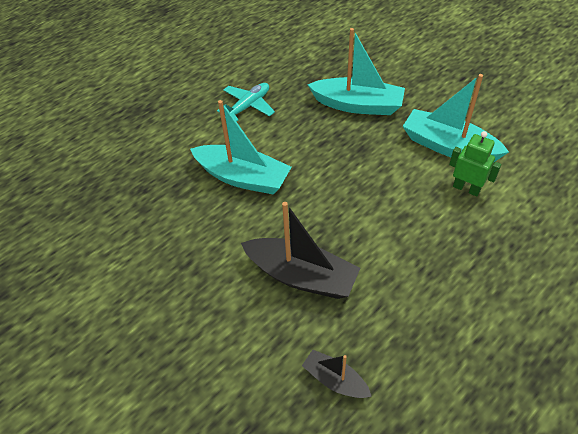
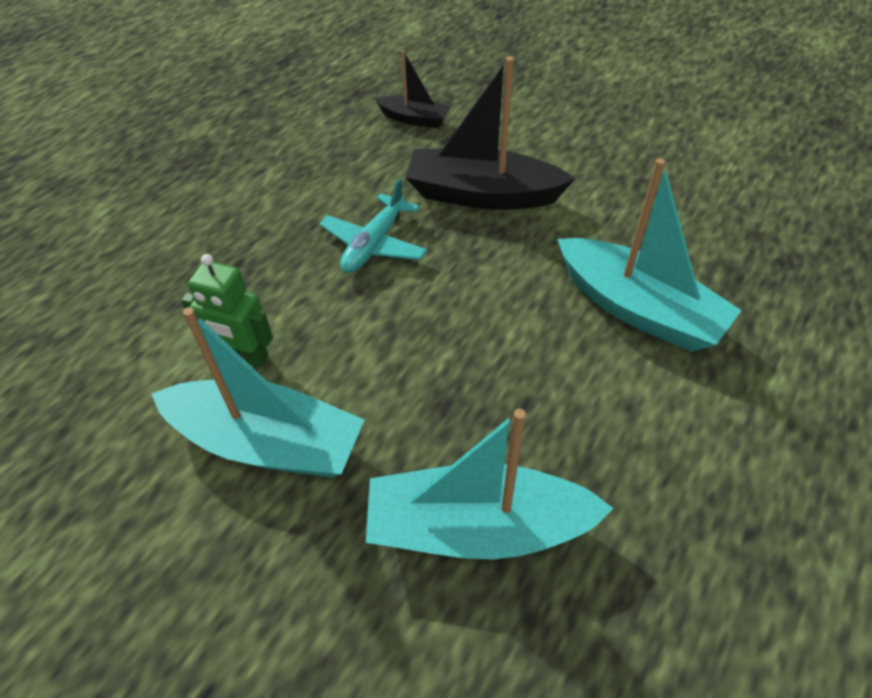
camera: 165 degrees right, 0 degrees up
turquoise boat [190,100,292,194] -> turquoise boat turned 150 degrees counterclockwise [557,158,742,352]
turquoise plane [217,83,275,122] -> turquoise plane moved to [320,178,427,273]

